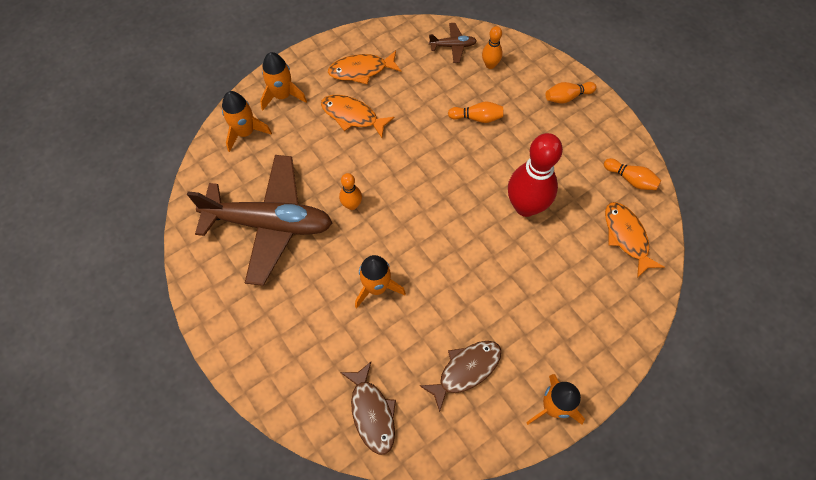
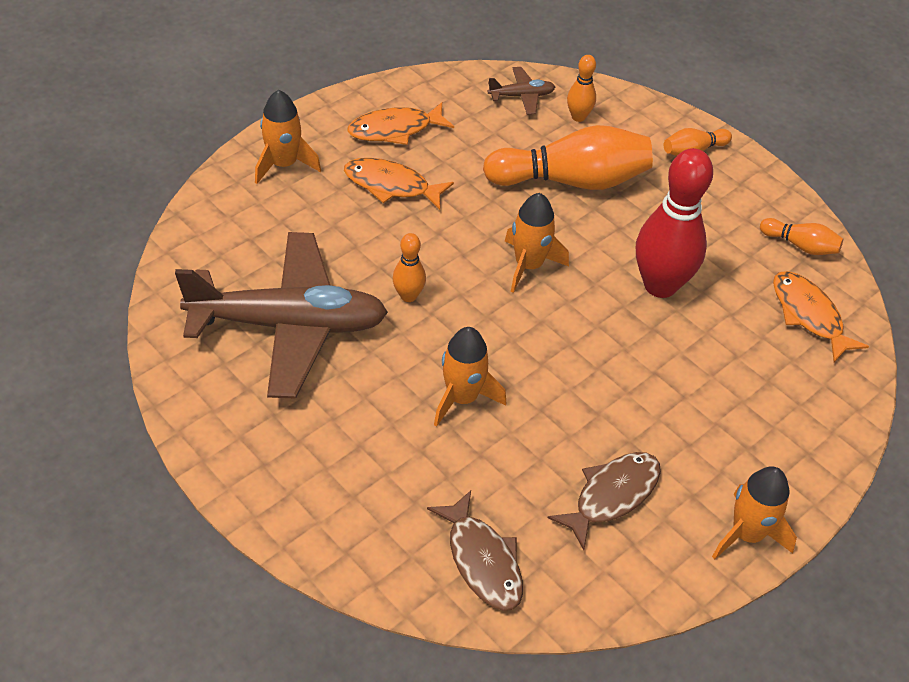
camera: 10 degrees left, 15 degrees down
orange rocket [222,91,272,152] -> orange rocket moved to [505,193,569,293]
orange bowling pin [448,101,503,123] -> orange bowling pin [483,125,653,190], size x2.09

